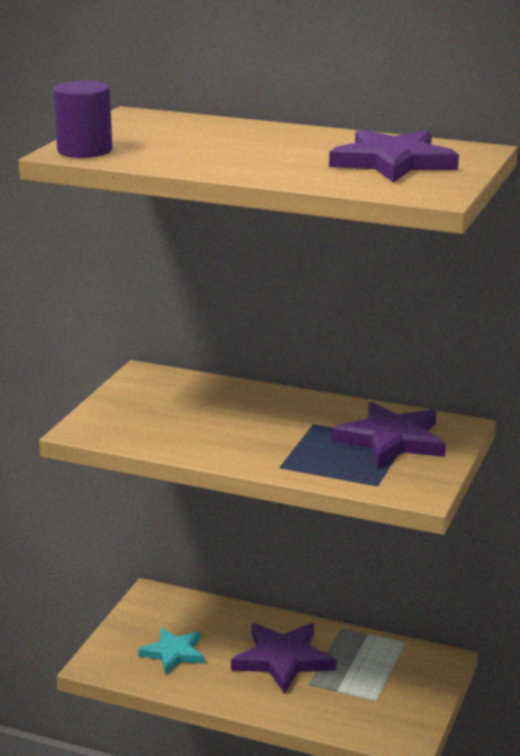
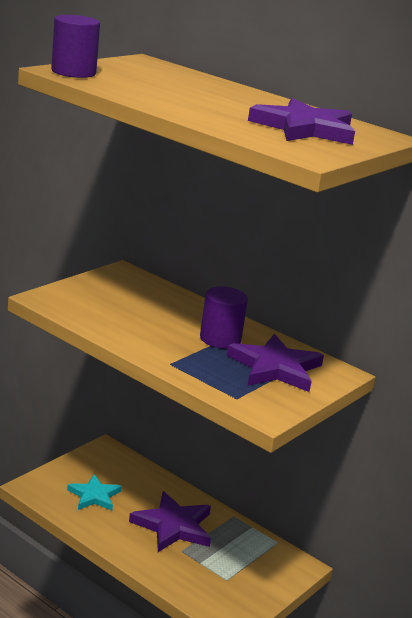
camera: 15 degrees right, 0 degrees up
none -> purple cylinder [200,287,248,349]

